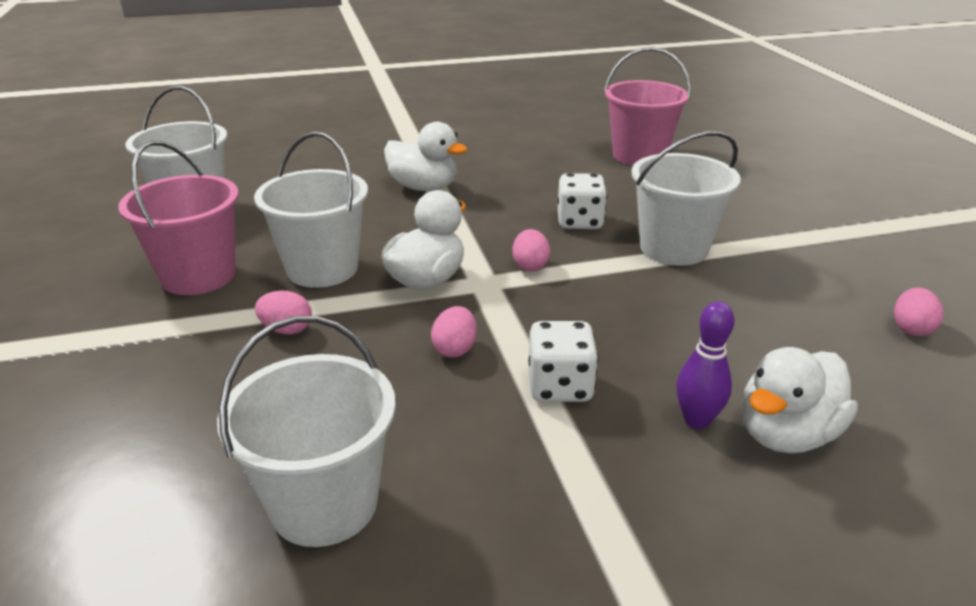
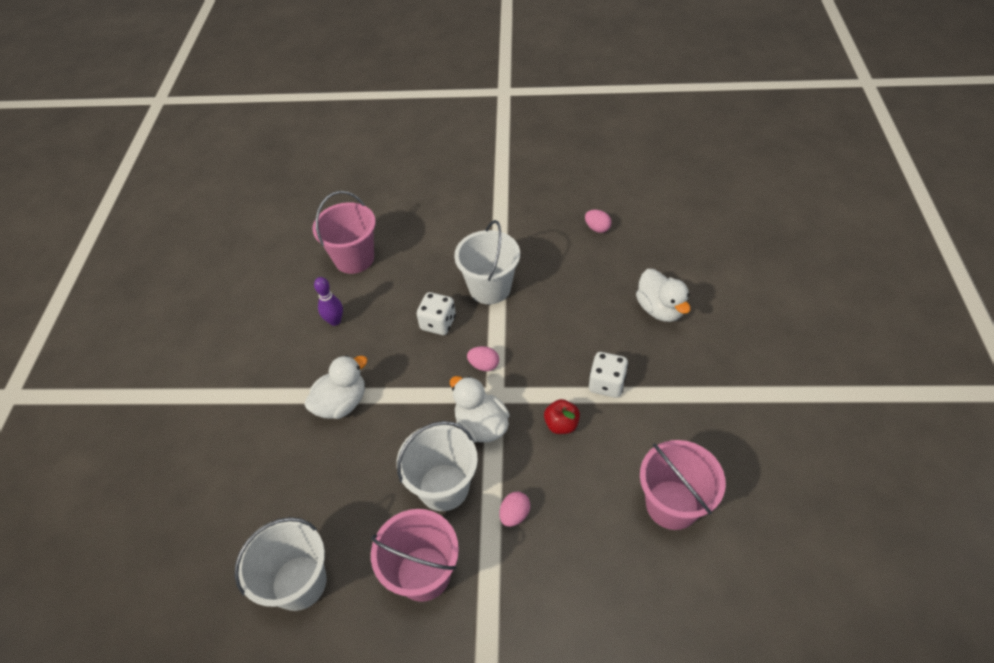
camera: 70 degrees left, 20 degrees up
white bucket [217,316,396,547] -> pink bucket [640,440,726,530]
pink egg [431,306,477,358] -> red apple [544,399,580,434]
purple bowling pin [676,301,735,429] -> purple bowling pin moved to [314,277,343,326]

